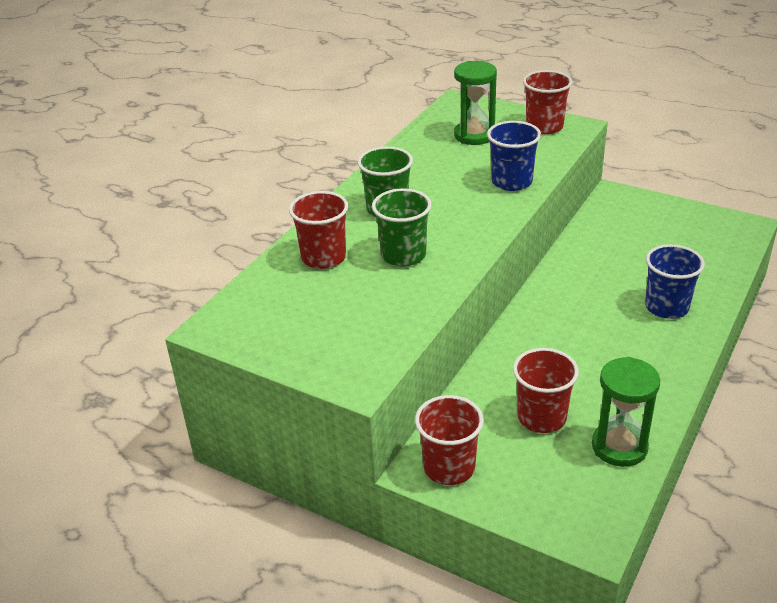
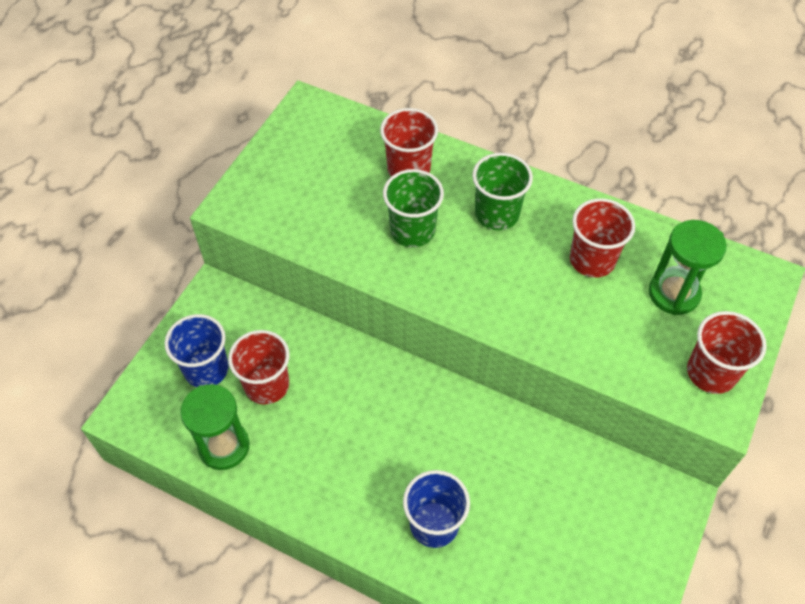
camera: 85 degrees right, 20 degrees up
red cup [415,395,484,485] -> red cup moved to [570,198,635,278]
blue cup [487,121,541,191] -> blue cup moved to [165,314,229,387]

